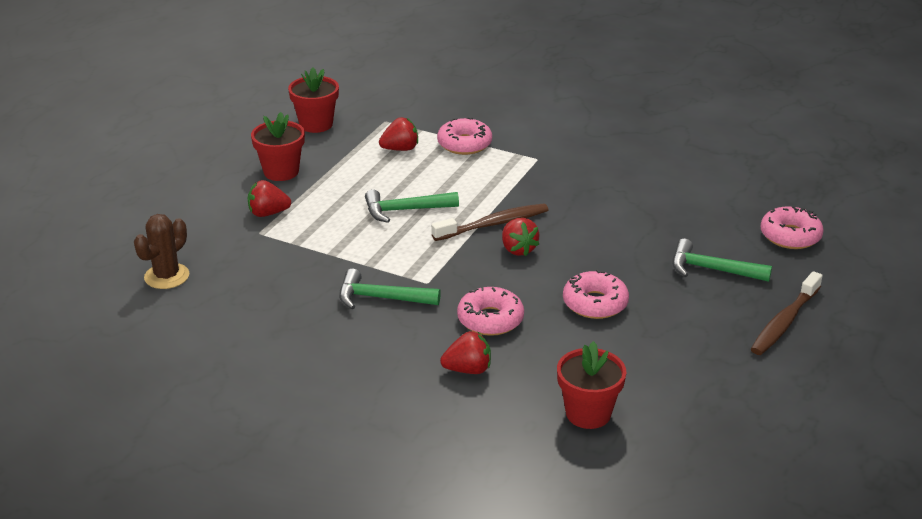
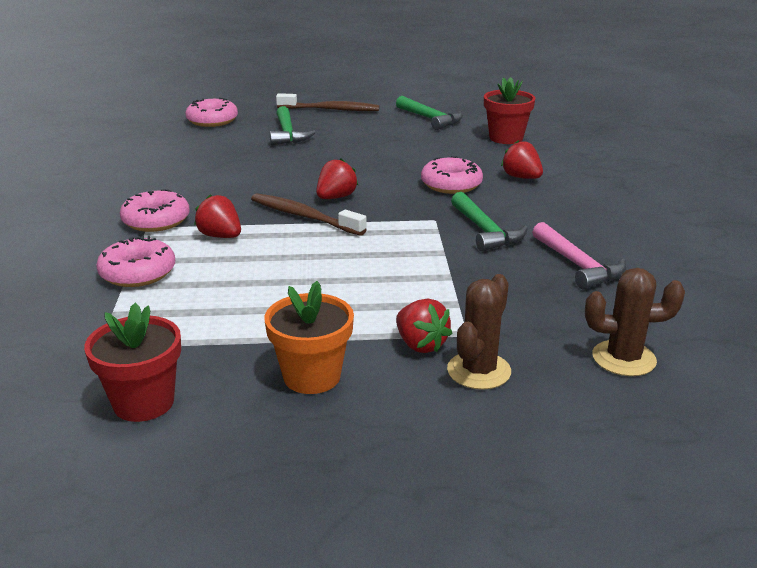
camera: 120 degrees left, 5 degrees down
red flower pot [251,112,305,181] -> orange flower pot [264,281,354,394]
green hammer [365,189,459,223] -> green hammer moved to [396,96,463,130]
red strawberry [379,117,418,151] -> red strawberry moved to [194,194,241,238]
pink donut [563,269,629,319] -> pink donut moved to [120,189,190,232]
none -> brown cactus [447,274,511,390]
none -> pink hammer [532,222,626,290]

